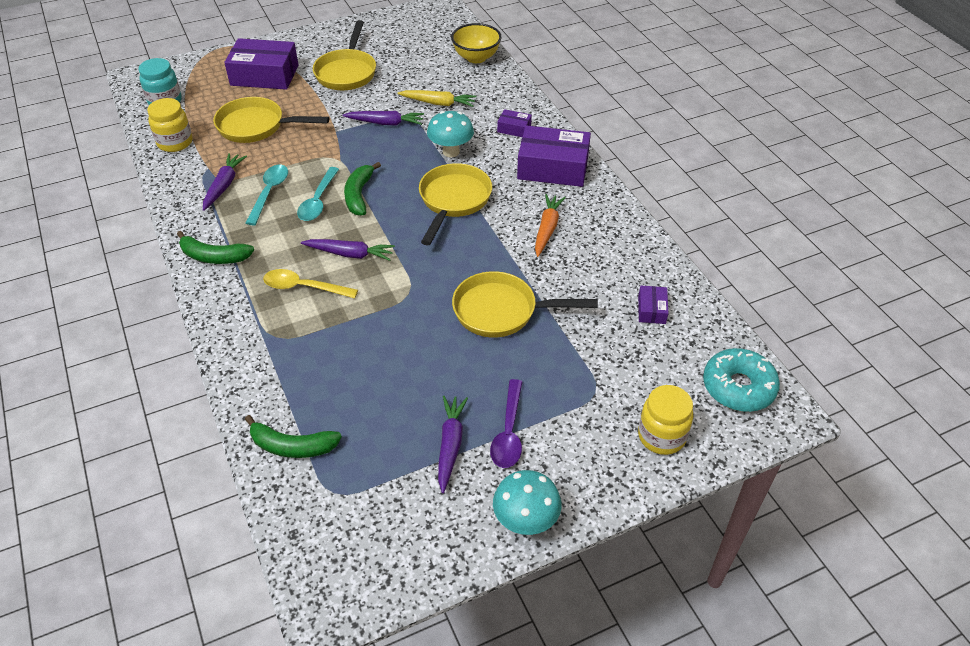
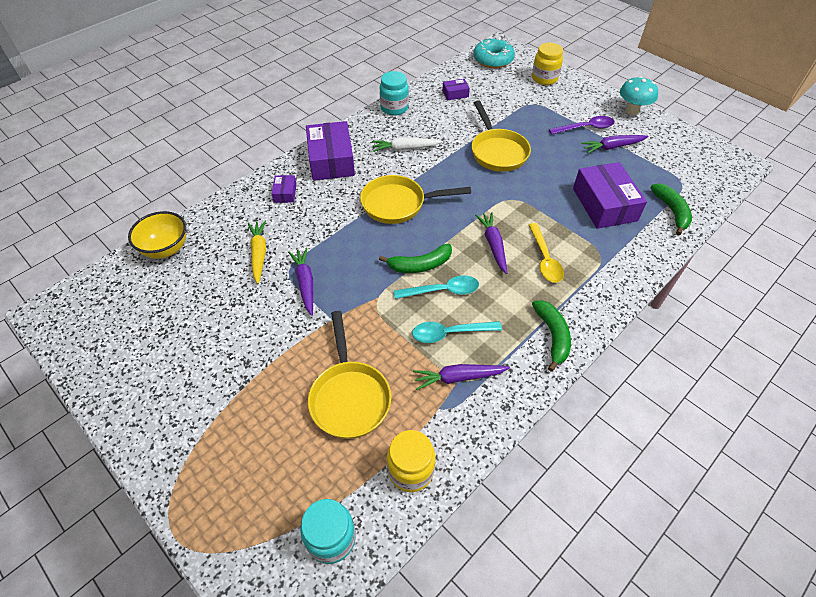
camera: 110 degrees left, 5 degrees up
purple box [224,38,299,90] -> purple box moved to [573,162,647,229]
yellow pan [313,20,376,90] -> none
turquoise mushroom [427,111,474,158] -> none
orange carrot [535,194,566,257] -> white carrot [372,137,443,152]
none -> turquoise jar [380,71,409,116]

